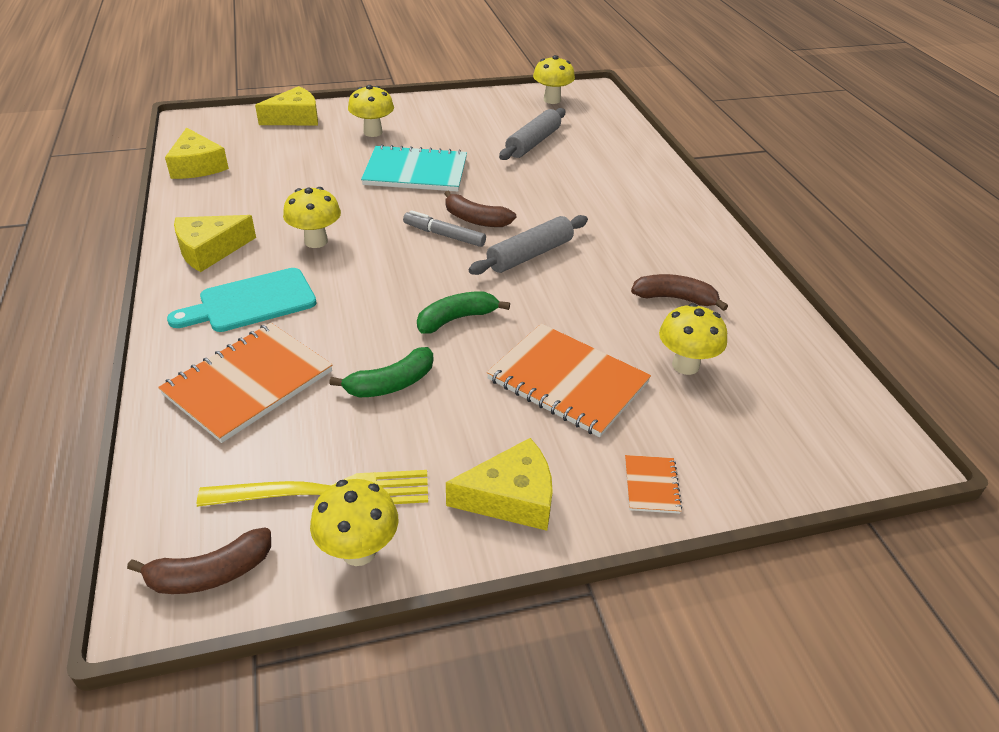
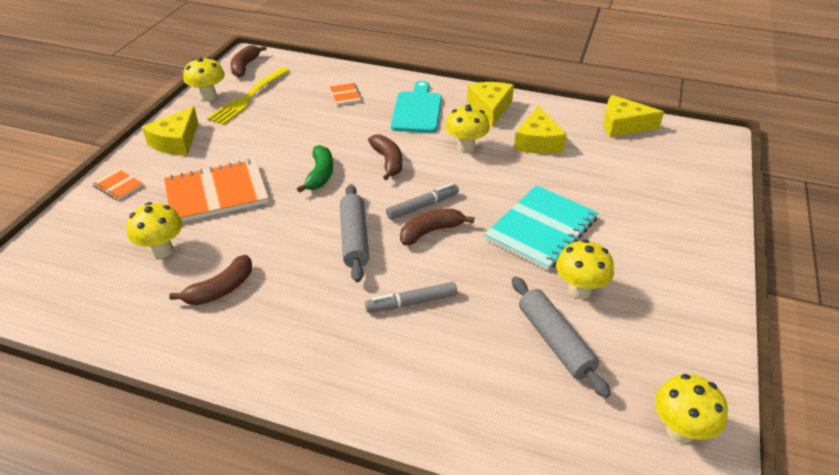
camera: 125 degrees right, 0 degrees up
orange notebook [158,323,333,443] -> orange notebook [330,83,362,105], size x0.45
yellow cheese [255,86,318,126] -> yellow cheese moved to [514,106,567,154]
green banana [329,347,433,398] -> none
yellow mushroom [348,85,394,137] -> yellow mushroom moved to [556,240,614,299]
none -> grey marker [365,282,457,313]
none -> brown banana [368,134,402,180]

